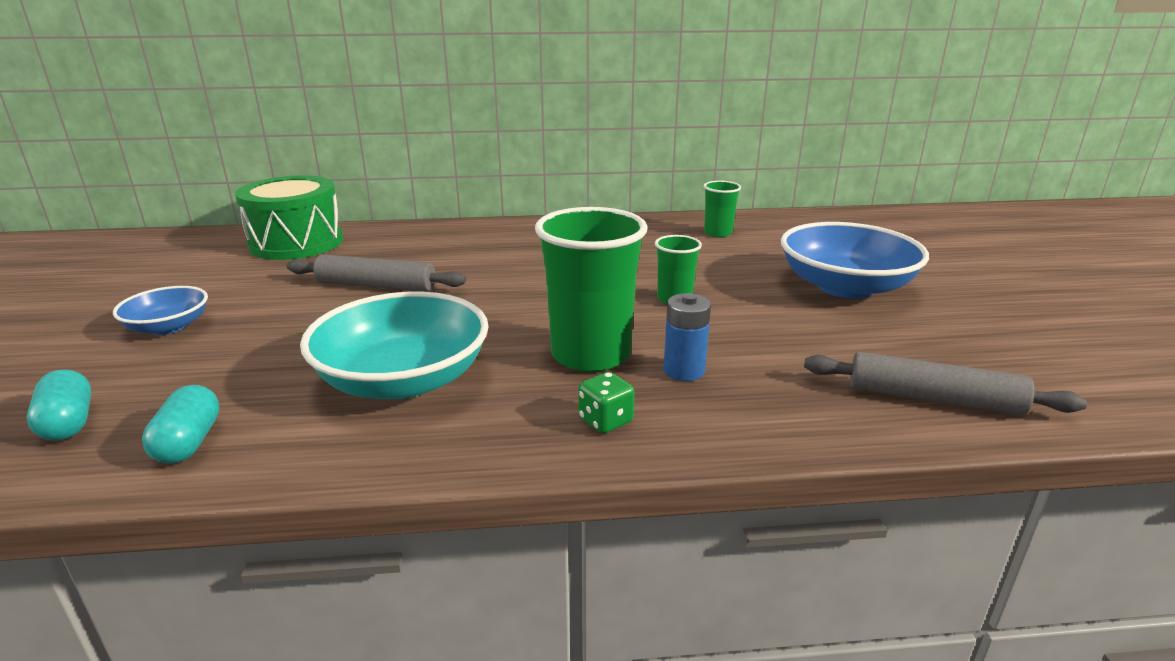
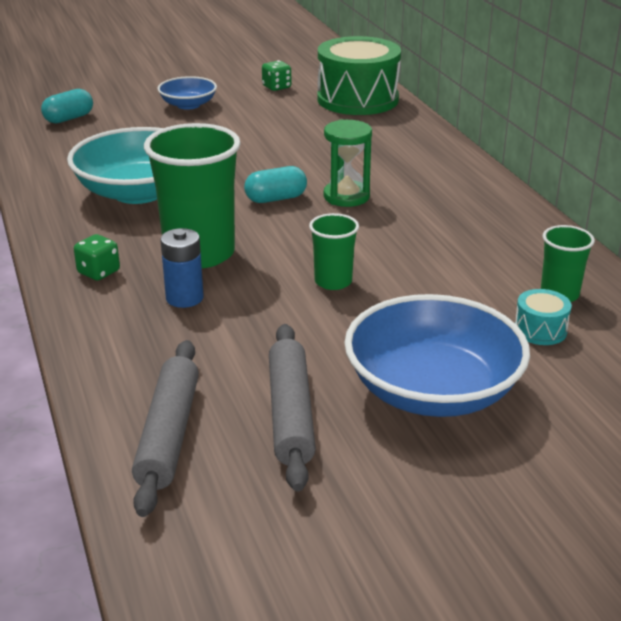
camera: 75 degrees right, 5 degrees up
turquoise capsule [142,385,220,464] -> turquoise capsule moved to [244,166,307,203]
grey rolling pin [286,254,466,292] -> grey rolling pin moved to [269,324,316,492]
none -> green dice [262,60,291,91]
none -> green hourglass [324,119,372,207]
none -> turquoise drum [515,289,572,345]

